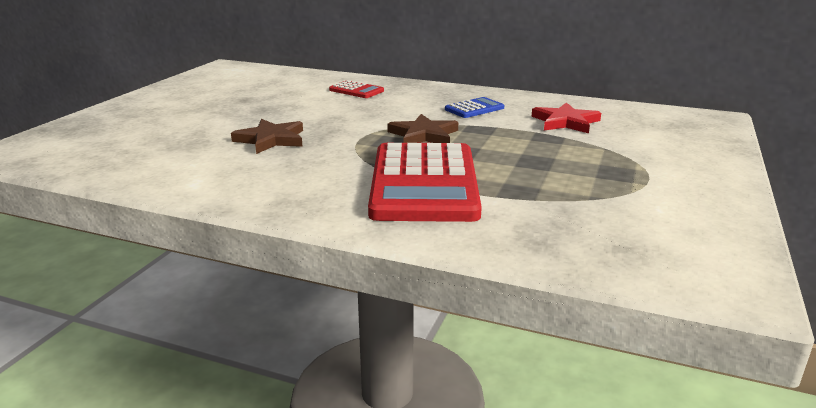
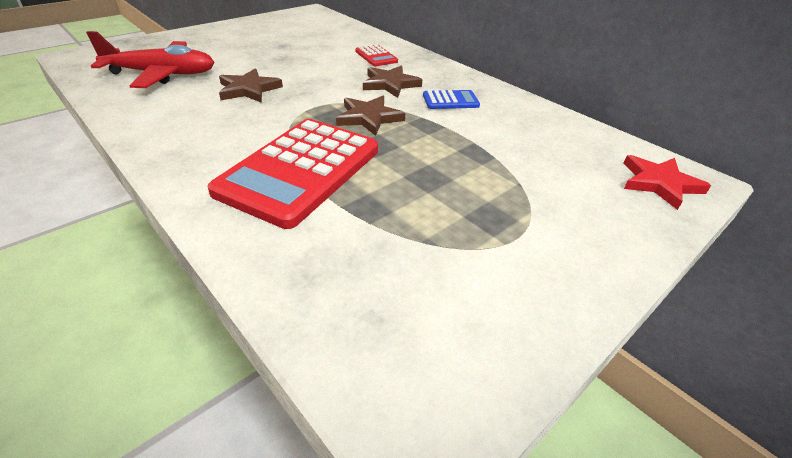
camera: 25 degrees right, 15 degrees up
red star [532,102,601,133] -> red star moved to [623,155,711,210]
none -> red plane [86,31,215,88]
none -> brown star [363,65,423,98]

